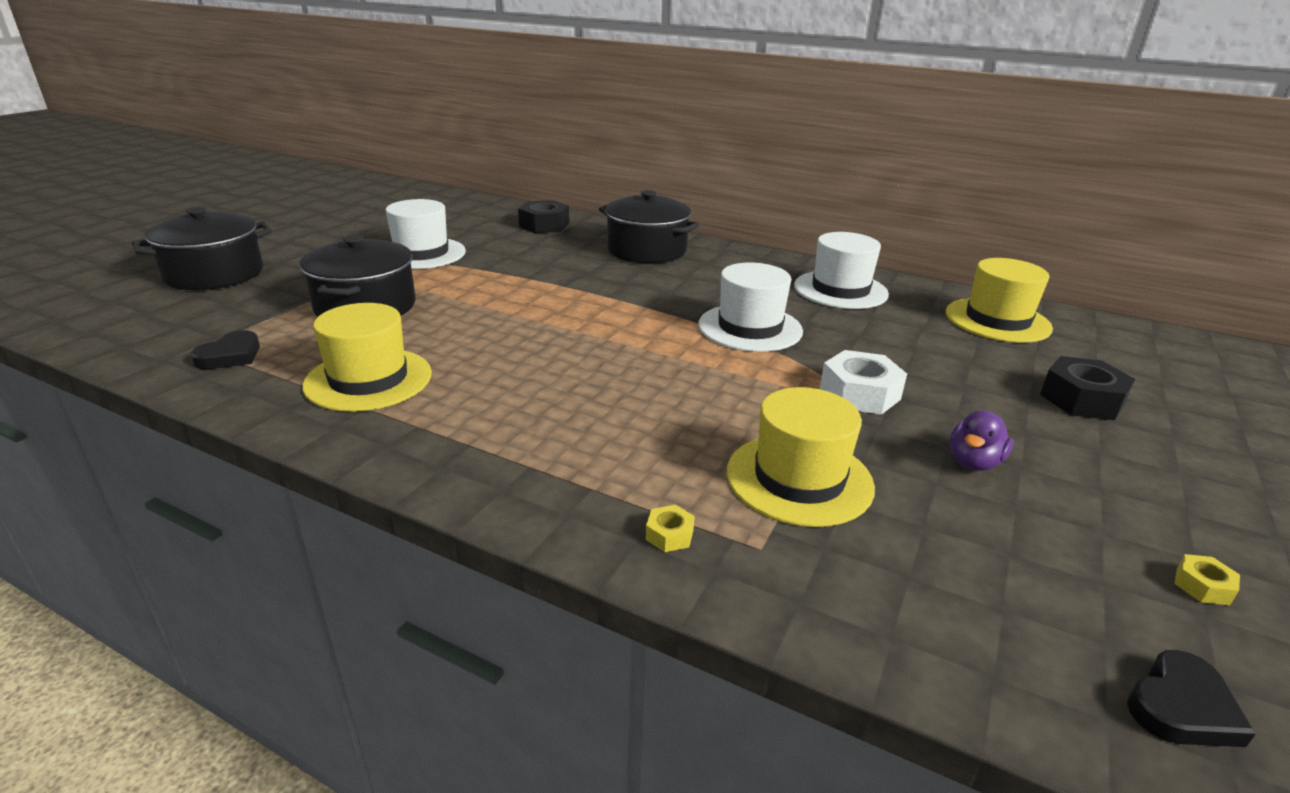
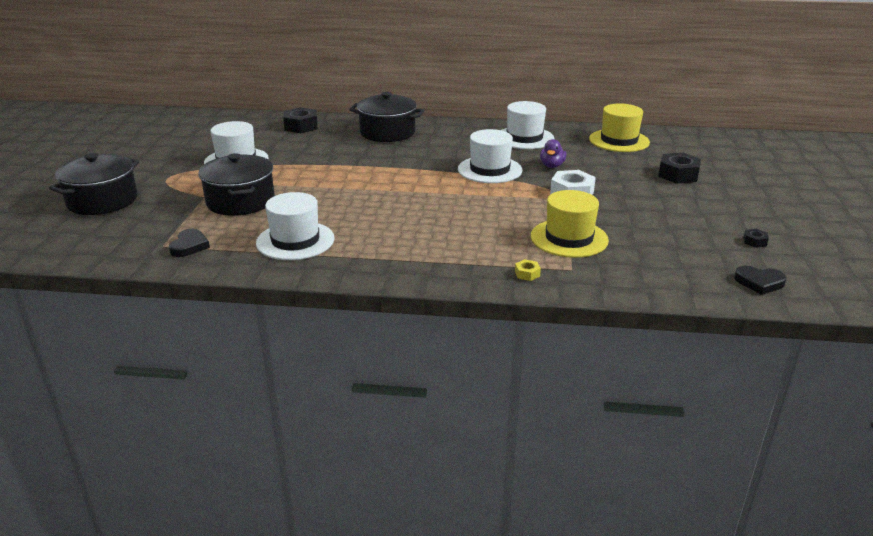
camera: 20 degrees left, 0 degrees up
yellow hat [302,303,432,412] -> white hat [256,192,335,260]
purple duck [950,410,1013,471] -> purple duck moved to [540,139,566,168]
black heart [1127,650,1256,747] -> black heart turned 75 degrees clockwise [734,266,787,295]
yellow nut [1174,554,1240,605] -> black nut [744,229,769,248]

